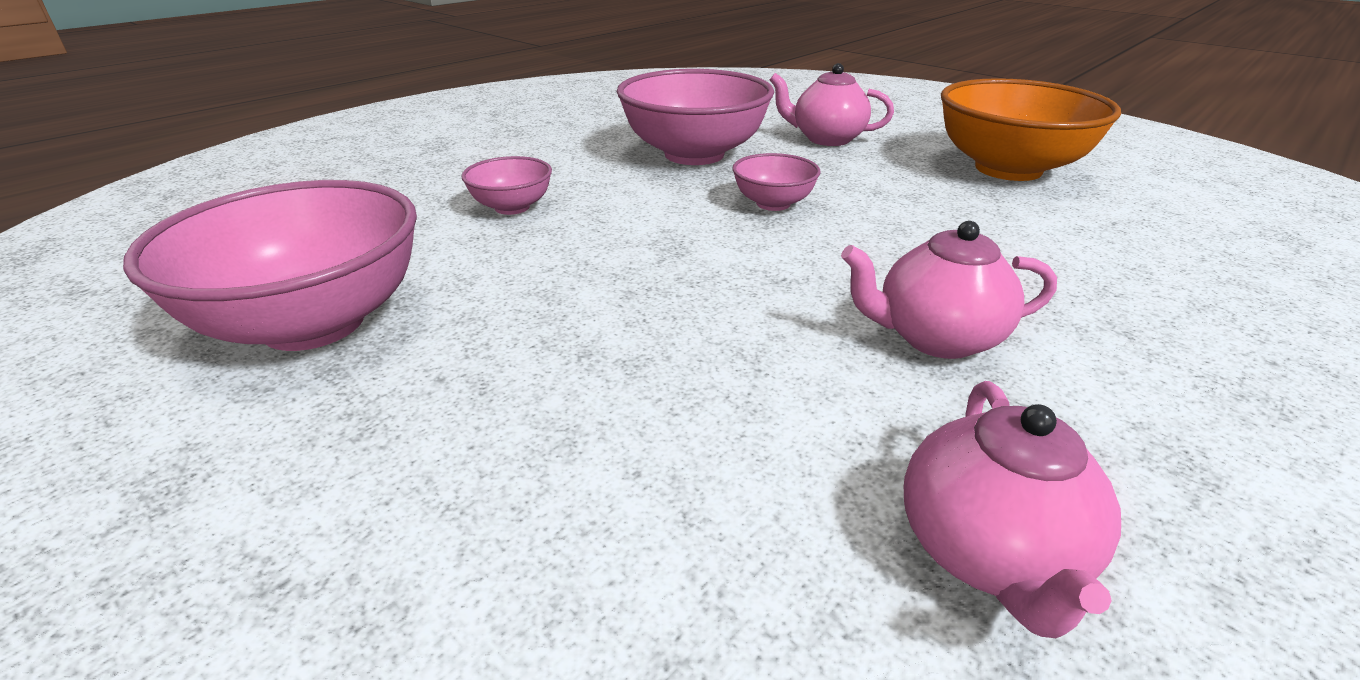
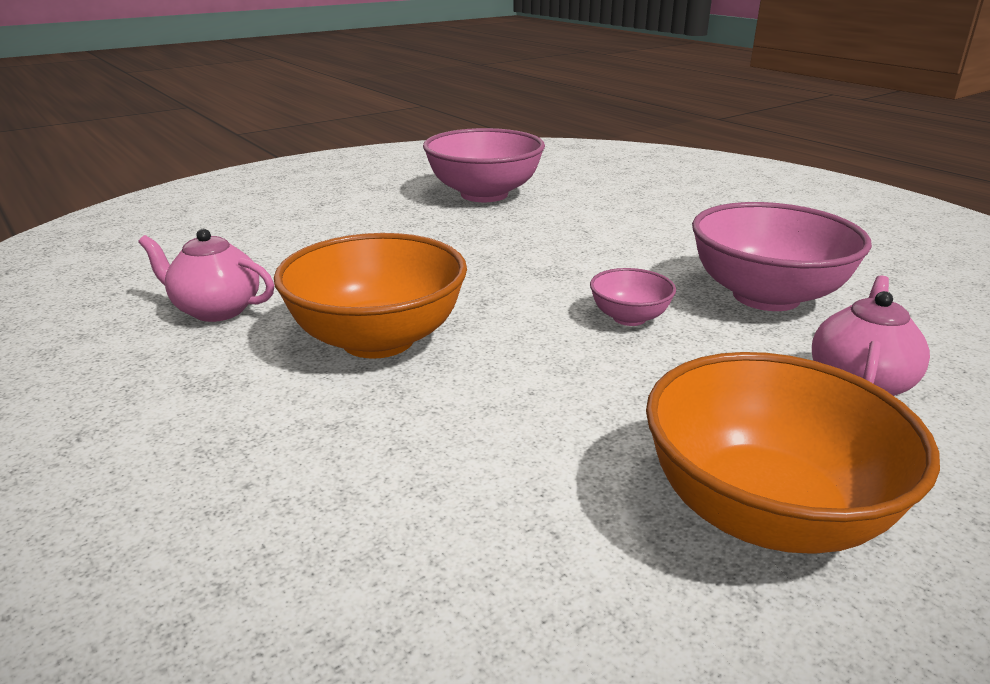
camera: 100 degrees right, 5 degrees down
pink bowl [461,156,552,215] -> none
pink teapot [841,221,1057,359] -> orange bowl [274,233,467,359]

